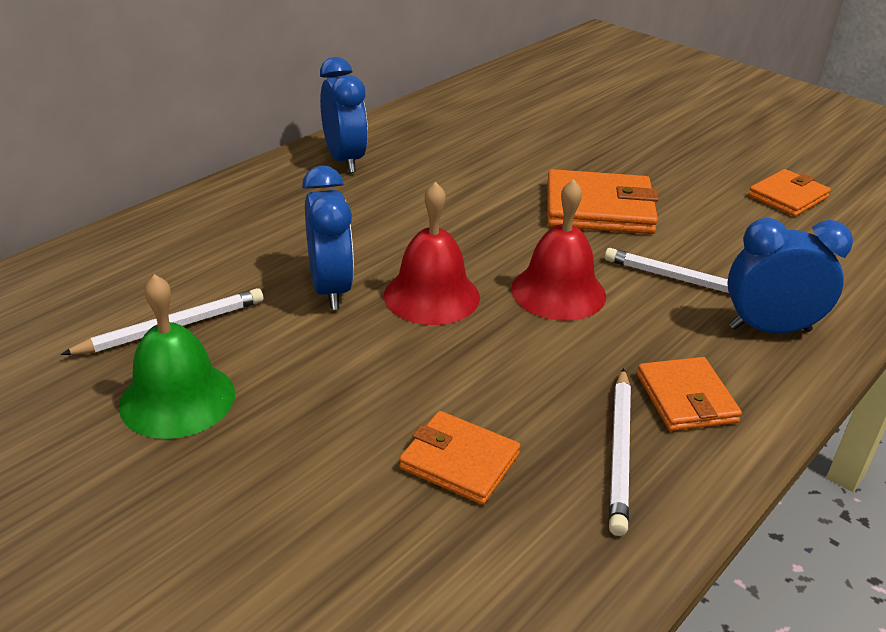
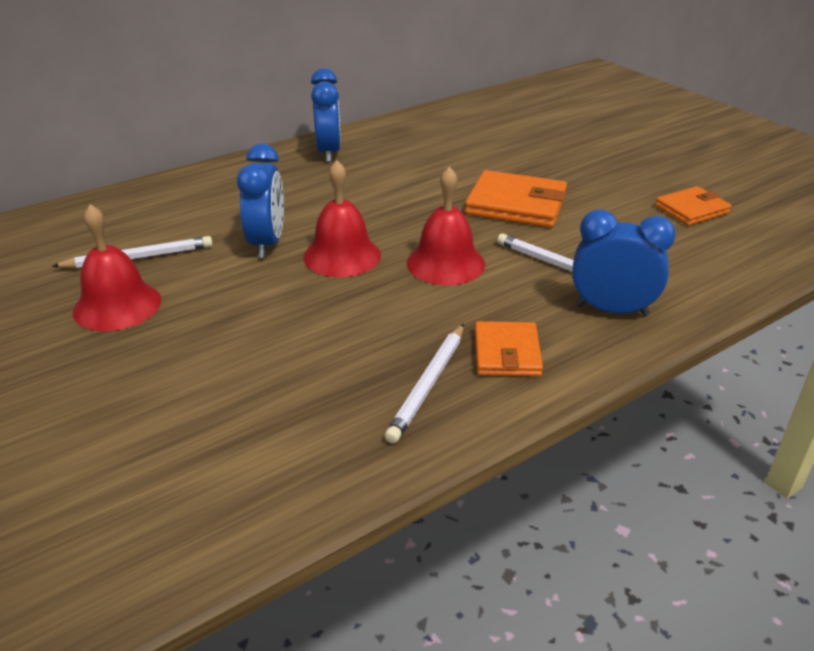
camera: 15 degrees right, 0 degrees up
green bell [119,274,235,439] -> red bell [73,204,161,331]
orange wallet [399,411,520,505] -> none

